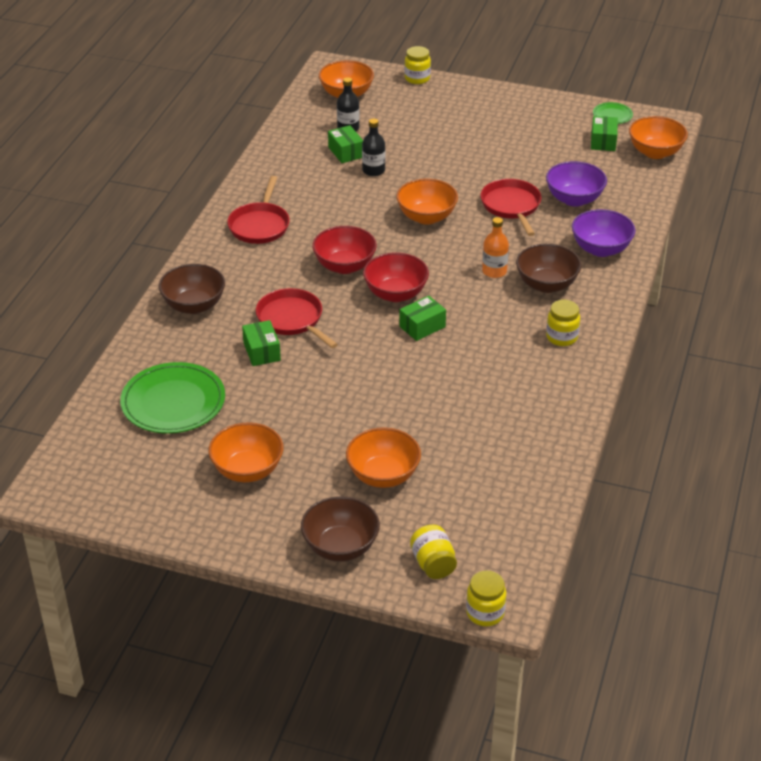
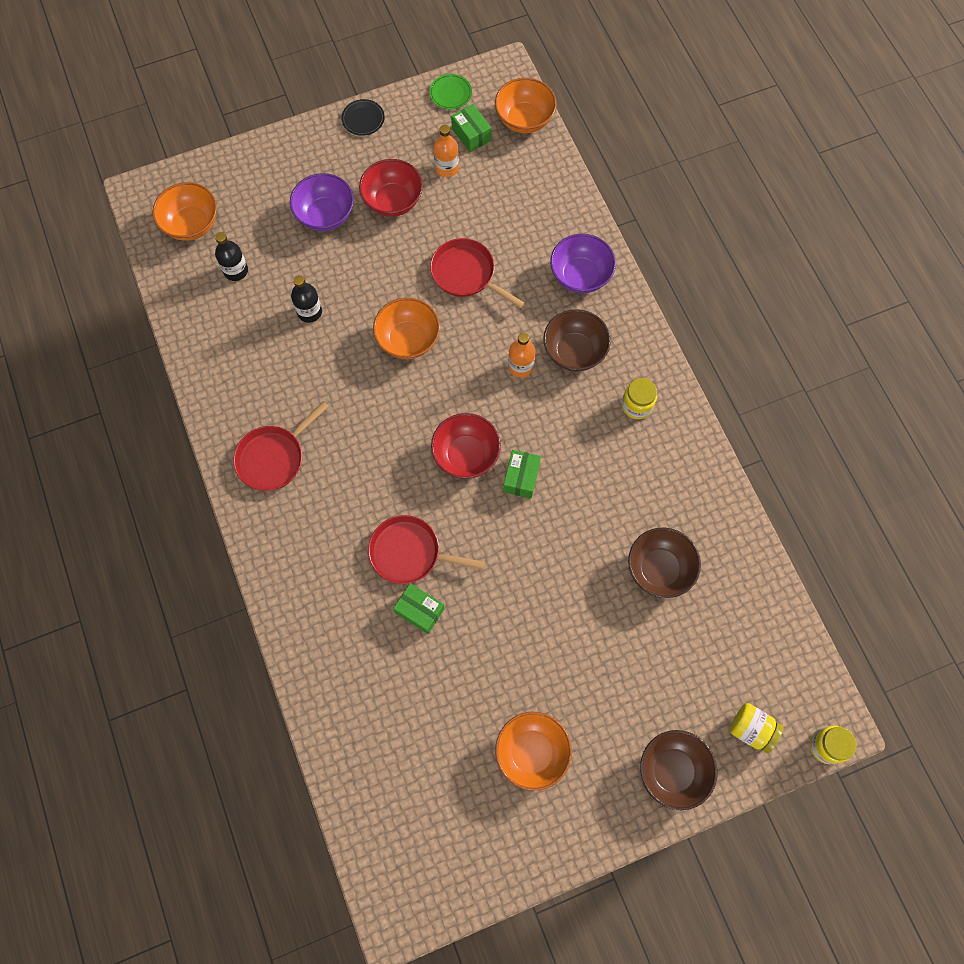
camera: 40 degrees left, 30 degrees up
green plate [120,362,225,434] -> none
brown bowl [159,264,225,314] -> brown bowl moved to [628,528,701,598]
red pan [227,176,290,244] -> red pan turned 75 degrees clockwise [233,401,329,491]
red bowl [312,226,377,274] -> red bowl moved to [359,159,423,217]
green box [328,125,363,163] -> none
orange bowl [346,427,421,488] -> none
yellow jar [404,46,431,84] -> none
purple bowl [546,161,607,207] -> purple bowl moved to [290,173,354,232]
none -> black plate [341,99,385,136]
none -> orange bottle [433,125,459,177]

